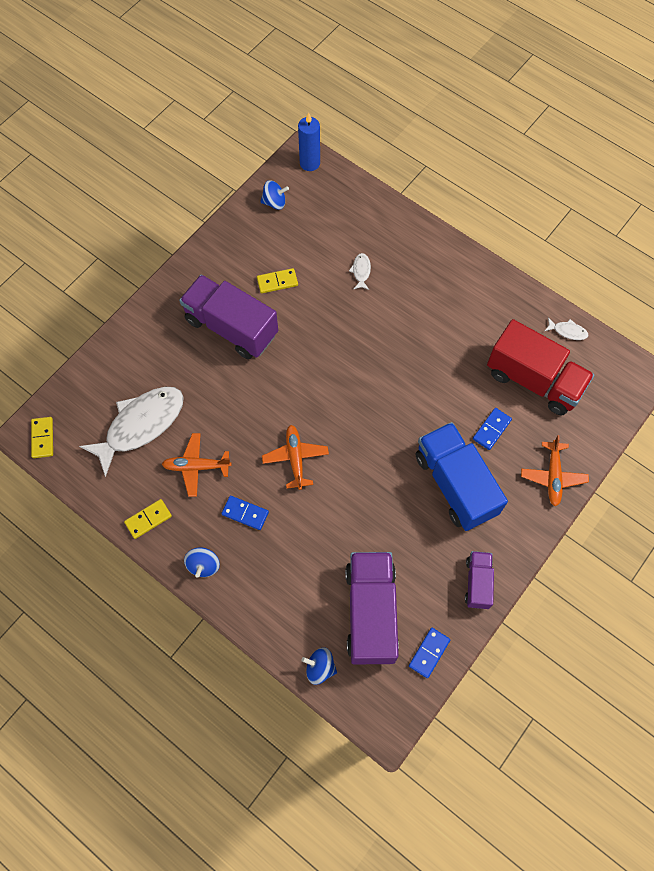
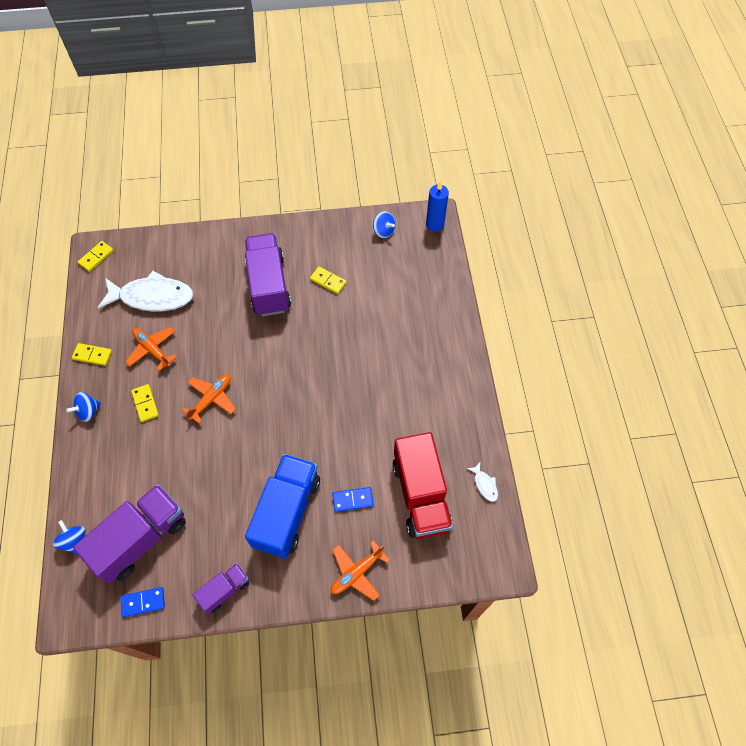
camera: 45 degrees right, 5 degrees down
blue domino [221,496,269,530] -> yellow domino [131,384,159,422]
white fish [349,253,371,290] -> none

